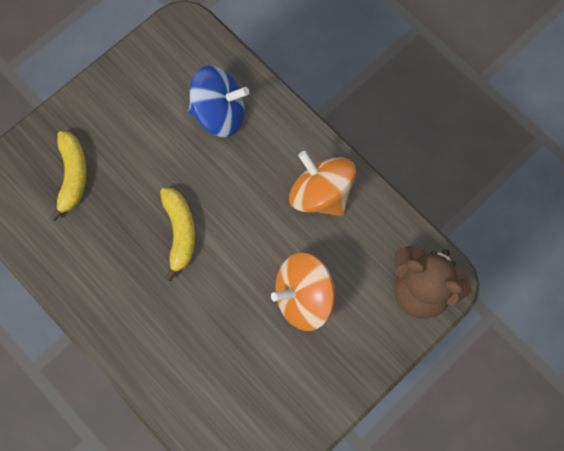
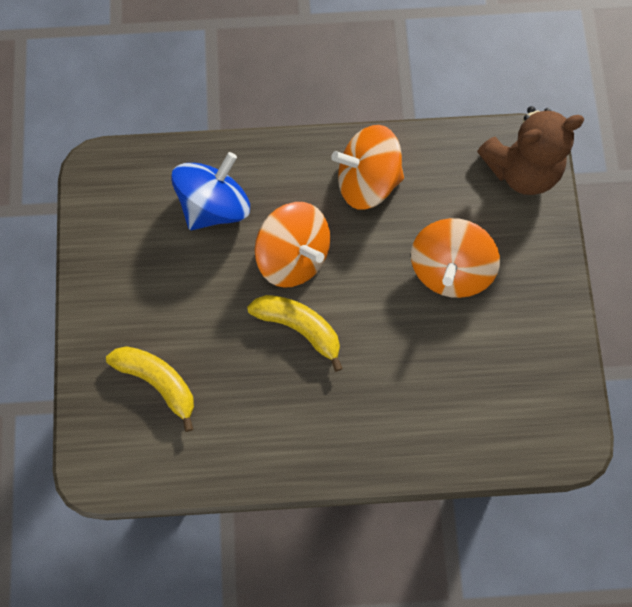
camera: 50 degrees left, 0 degrees up
none -> orange spinning top [255,202,330,288]

